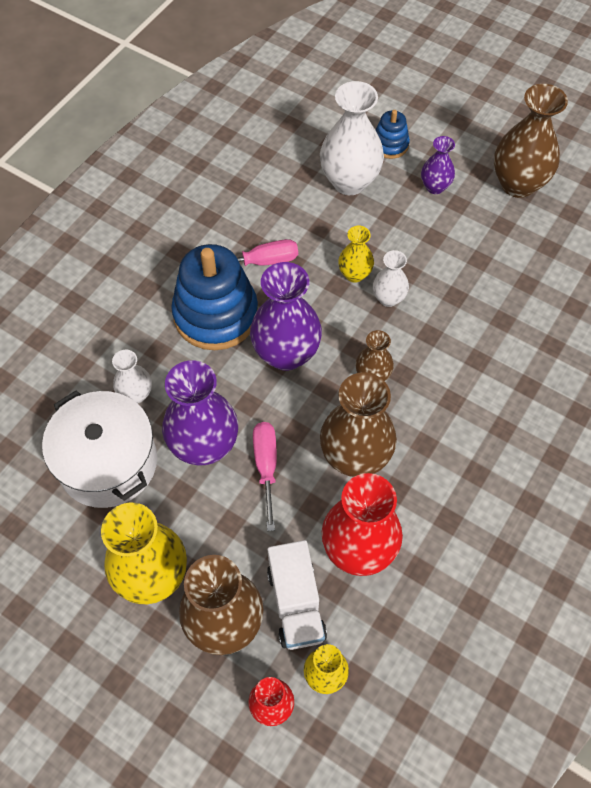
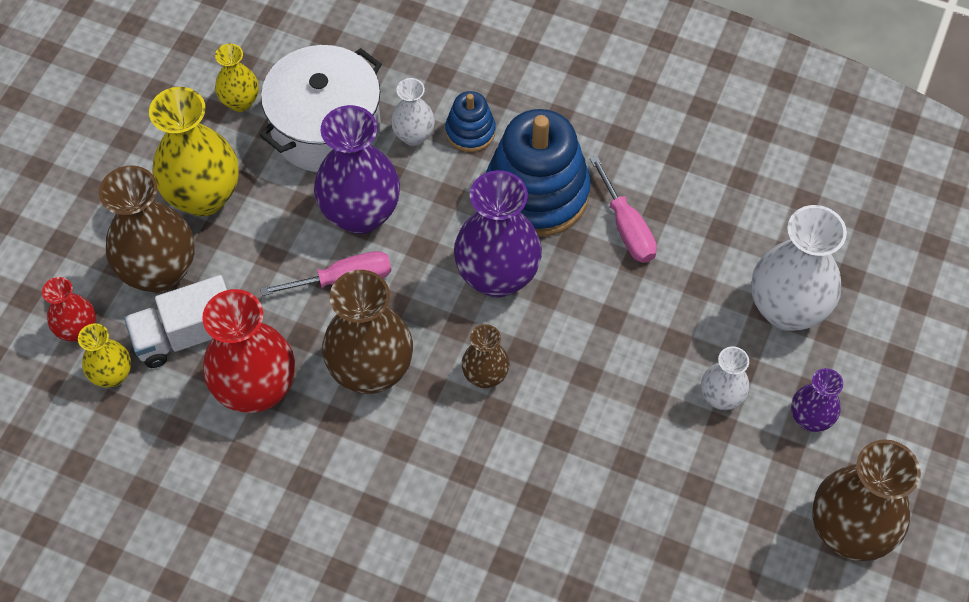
camera: 80 degrees right, 0 degrees up
yellow vase [338,226,374,282] -> yellow vase moved to [215,44,259,112]
white vase [373,250,409,307] -> white vase moved to [701,346,750,410]
blue stacking toy [376,110,410,159] -> blue stacking toy moved to [445,91,496,152]

